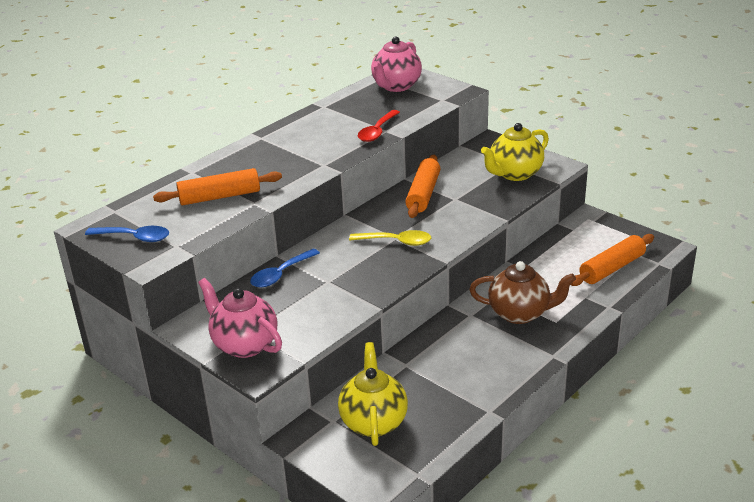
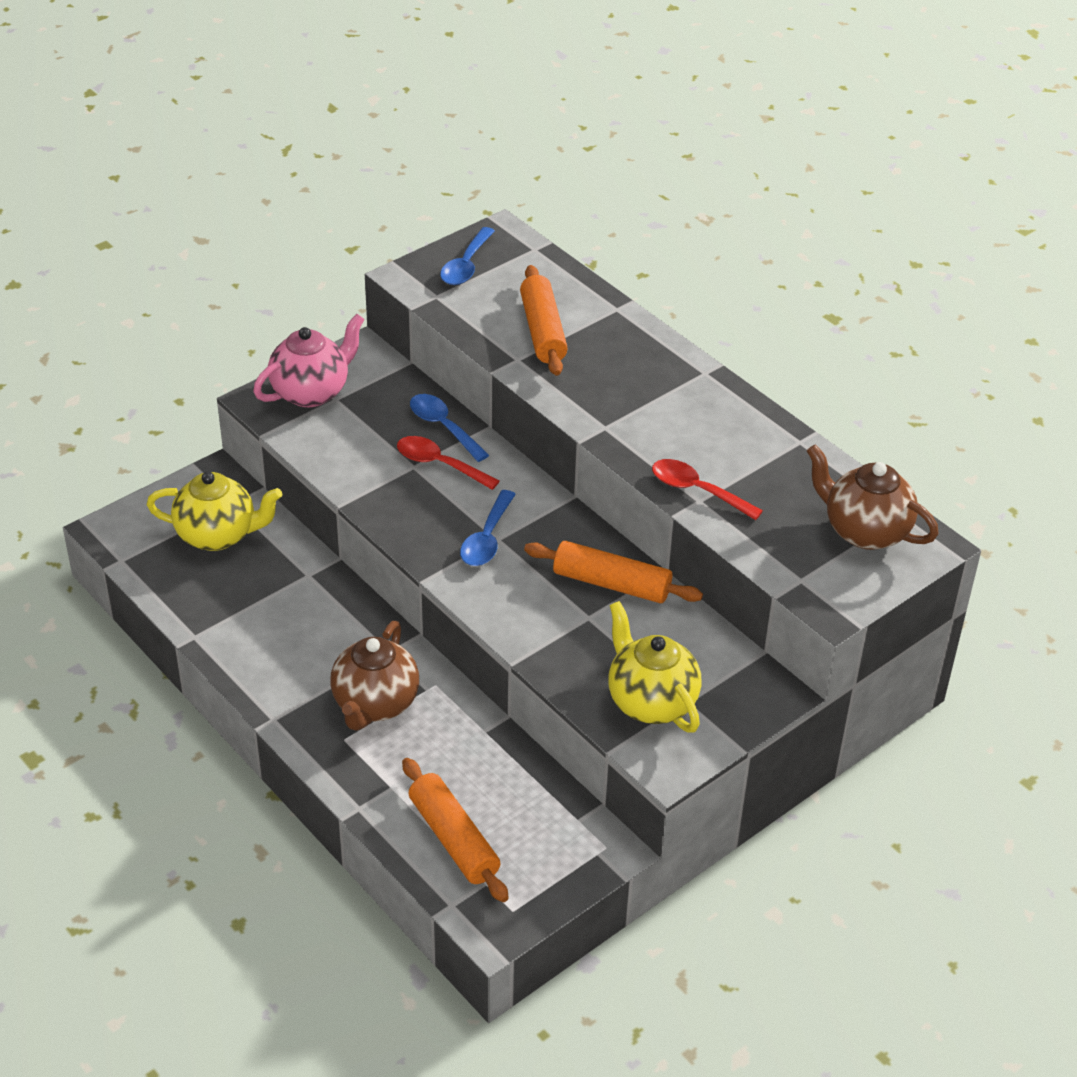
camera: 95 degrees right, 10 degrees up
yellow spoon [349,230,431,246] -> blue spoon [460,490,516,566]
pink teapot [371,36,422,92] -> brown teapot [807,445,939,550]
none -> red spoon [397,436,500,490]

